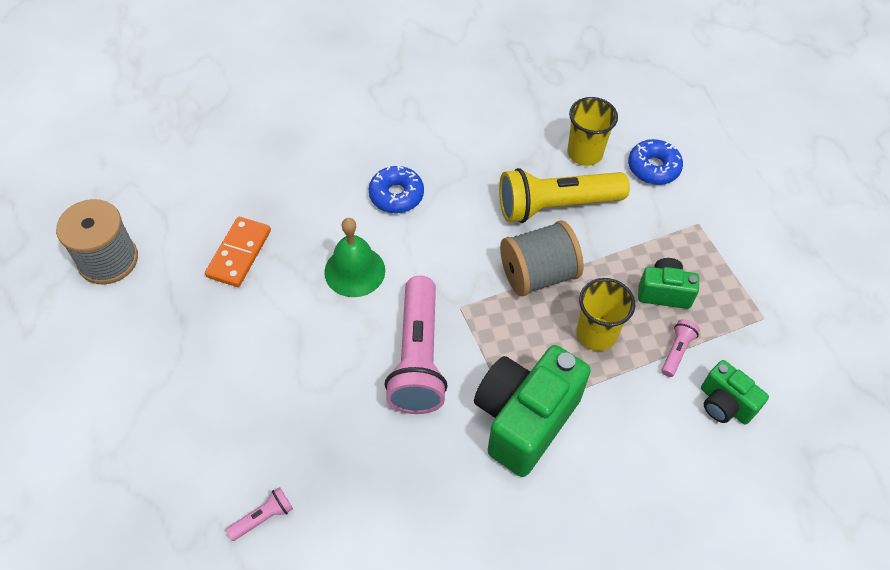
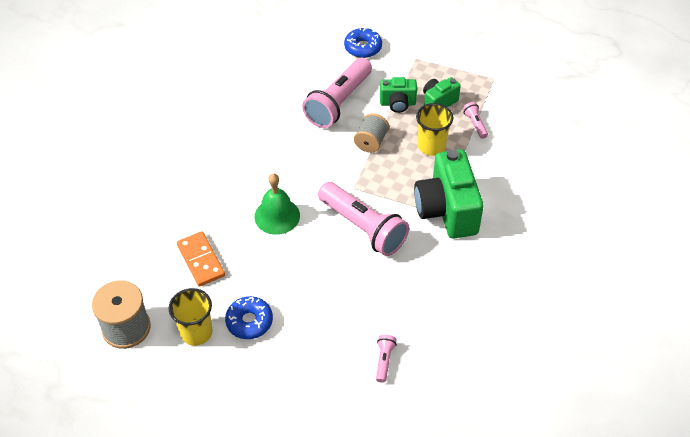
camera: 45 degrees left, 5 degrees down
blue donut [369,166,424,213] -> blue donut moved to [225,296,273,339]
yellow flashlight [499,168,630,223] -> pink flashlight [302,58,372,128]
grey spool [500,220,584,296] -> grey spool [354,113,389,153], size x0.65
yellow cup [567,97,618,166] -> yellow cup moved to [169,288,213,346]
green camera [701,360,769,425] -> green camera moved to [380,77,417,113]

